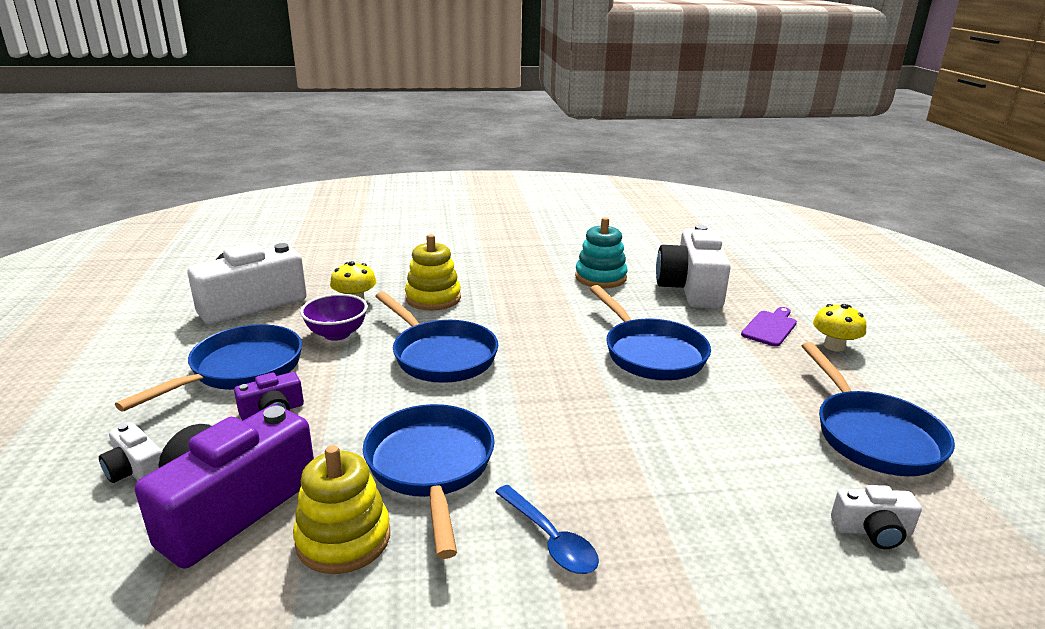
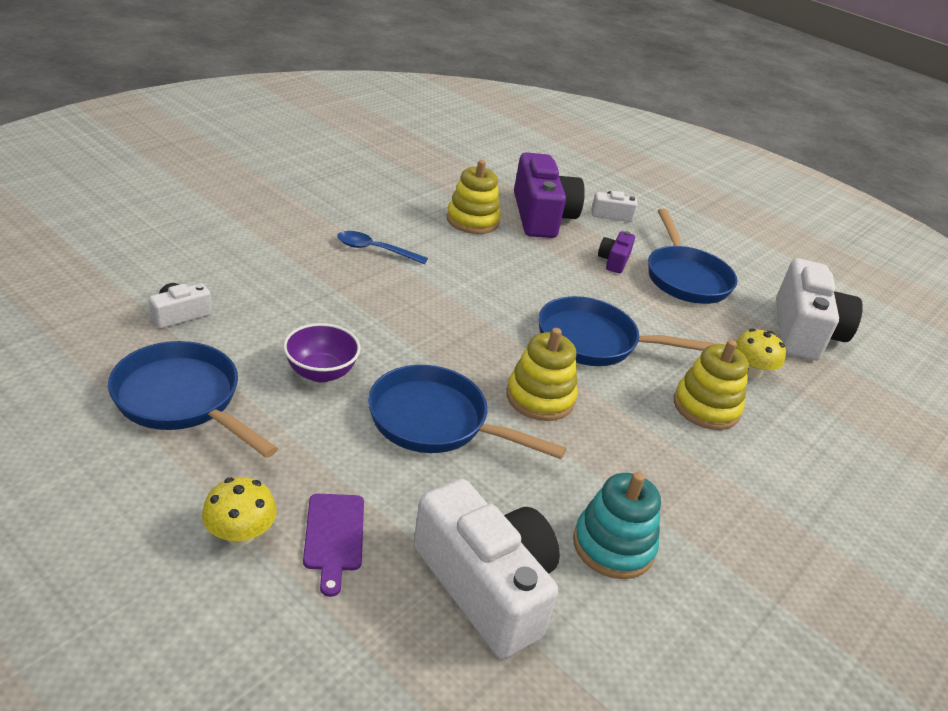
camera: 135 degrees right, 10 degrees up
purple bowl [300,294,368,341] -> purple bowl moved to [283,323,361,382]
blue pan [363,404,495,559] -> none
none -> yellow stacking toy [506,328,578,421]

